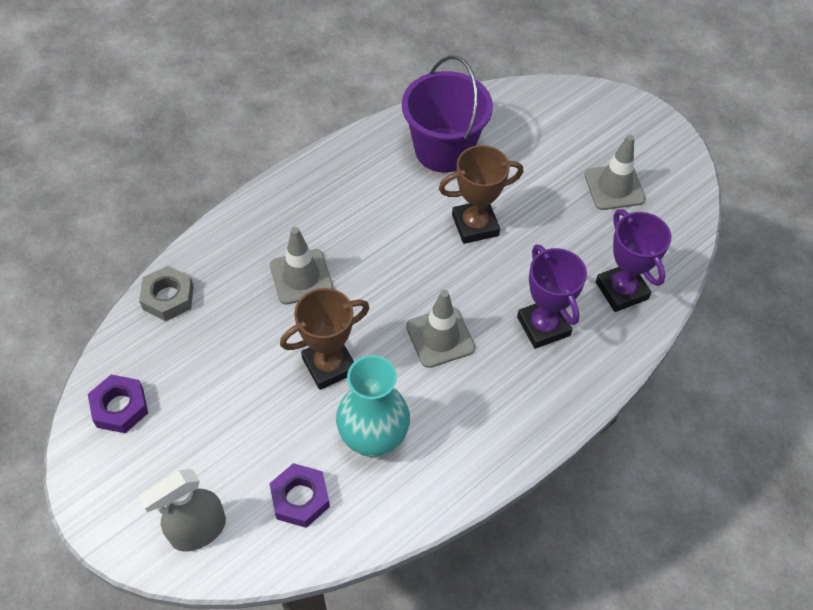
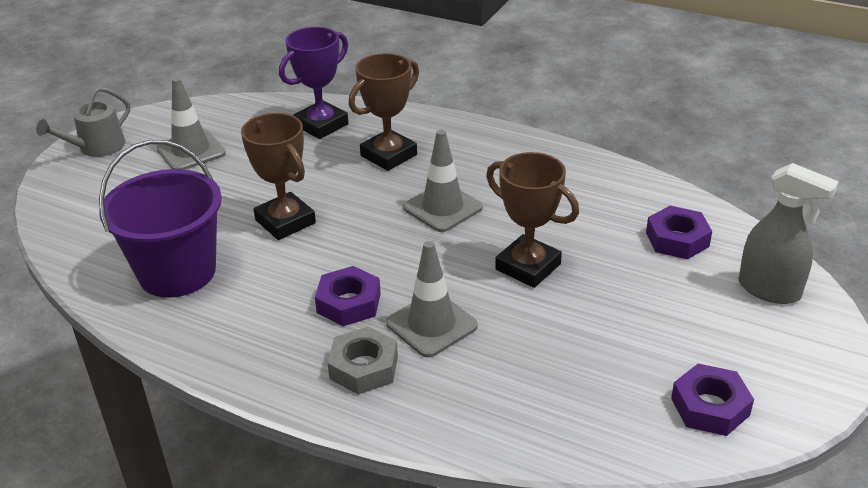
camera: 110 degrees left, 20 degrees down
grey nut [139,266,194,321] -> grey nut moved to [328,326,398,395]
turquoise vase [336,355,410,457] -> none
purple trophy [517,244,587,349] -> brown trophy [349,53,419,171]
none -> grey watering can [36,87,130,157]
none -> purple nut [315,266,381,326]

